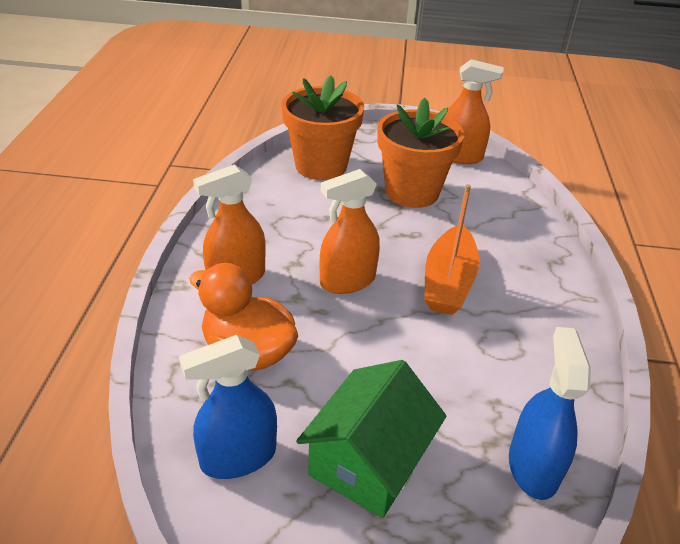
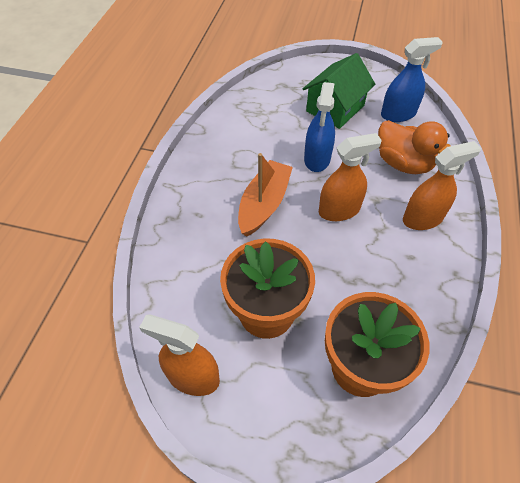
camera: 170 degrees left, 15 degrees up
blue spray bottle [509,327,591,500] -> blue spray bottle moved to [304,82,335,172]

